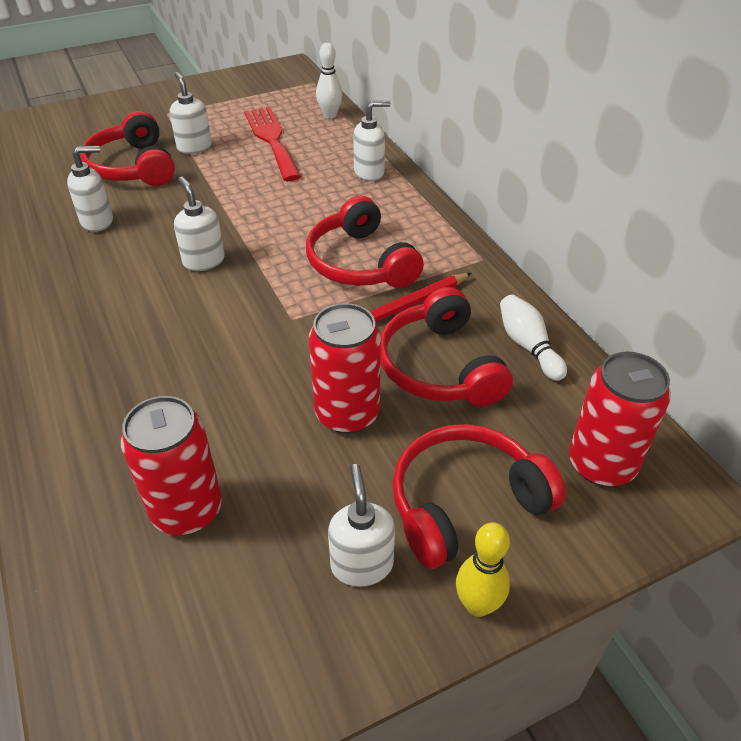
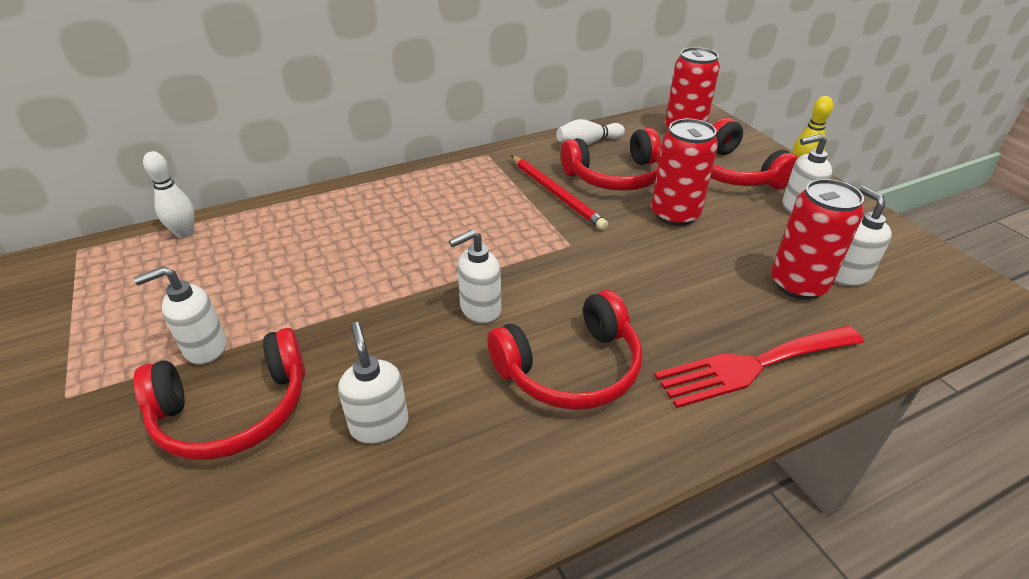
camera: 90 degrees left, 5 degrees down
red fork [244,107,301,181] -> red fork moved to [654,325,864,408]
red headphones [306,196,424,288] -> red headphones moved to [487,290,642,410]
white soap dispenser [353,101,391,181] -> white soap dispenser moved to [834,186,892,286]

